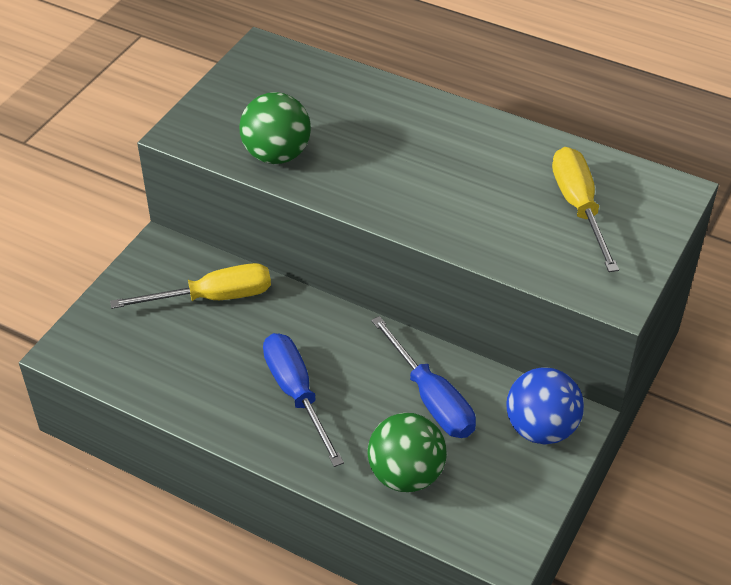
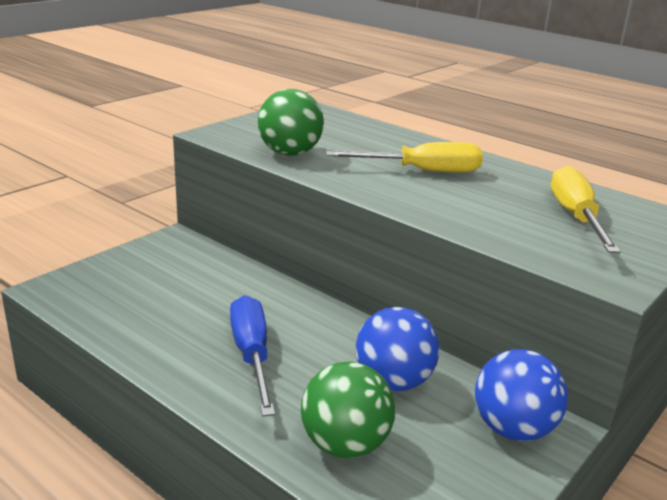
camera: 10 degrees right, 20 degrees down
yellow screwdriver [110,263,271,309] -> yellow screwdriver moved to [326,142,483,173]
blue screwdriver [371,316,476,438] -> blue ball [356,307,439,391]

